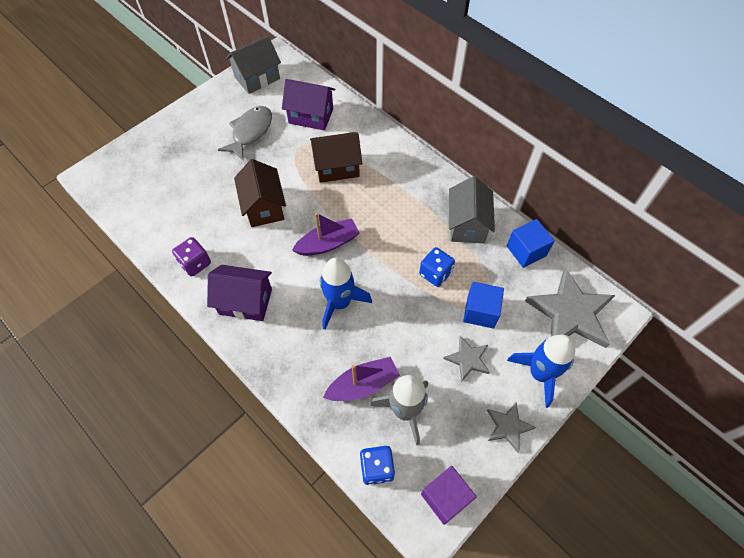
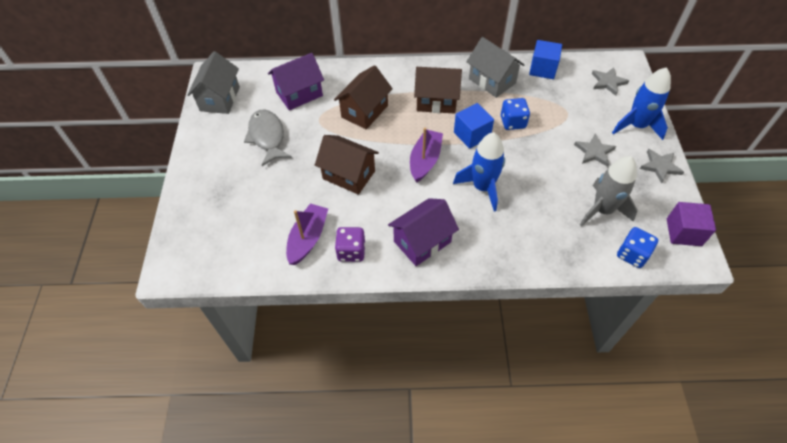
camera: 45 degrees left, 5 degrees down
purple boat [323,357,400,401] -> purple boat moved to [286,203,328,265]
blue cube [463,282,504,329] -> blue cube moved to [454,103,494,149]
grey star [525,268,615,348] -> grey star [592,67,629,96], size x0.51
none -> brown house [414,67,462,114]

